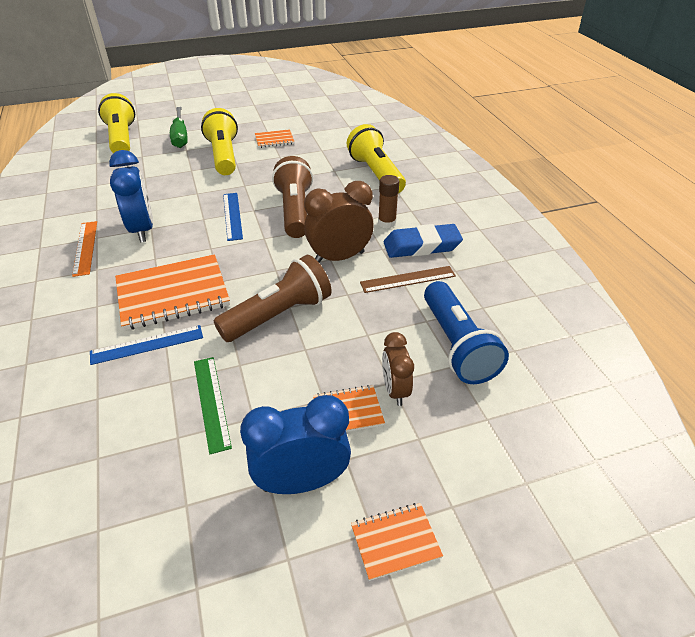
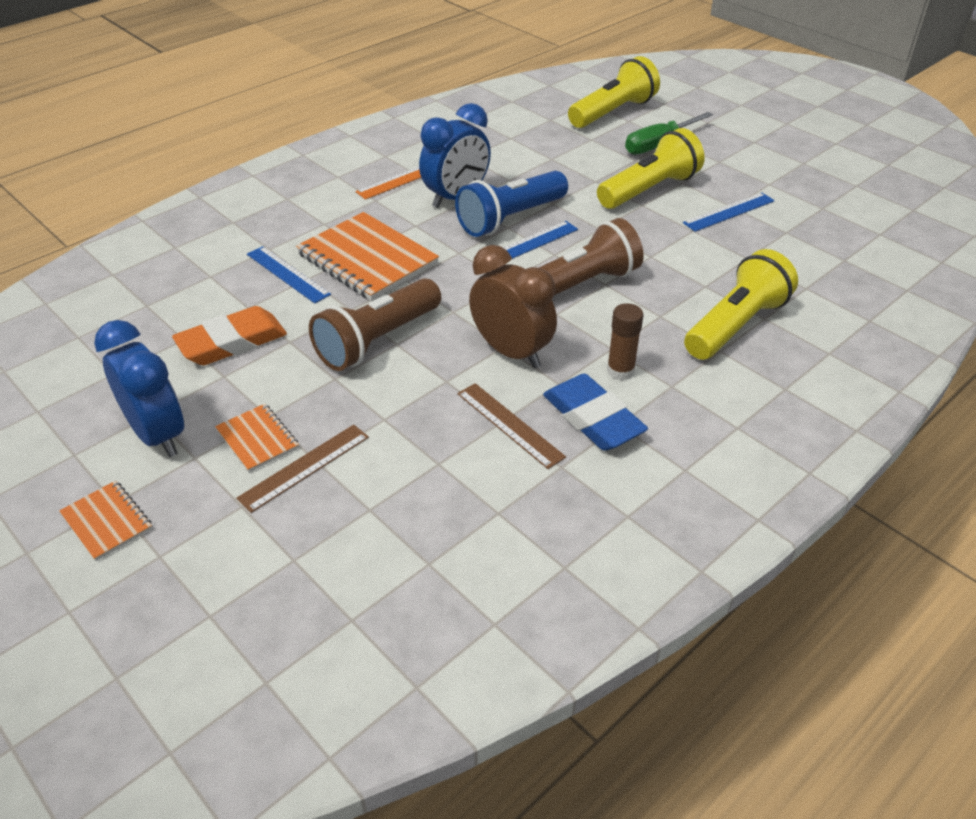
camera: 65 degrees right, 0 degrees up
green ruler [194,357,232,454] -> orange eraser [172,306,287,365]
brown flashlight [214,255,332,342] -> brown flashlight turned 105 degrees clockwise [309,278,441,371]
orange notebook [255,129,294,148] -> blue ruler [683,193,775,232]
brown clock [382,332,414,406] -> brown ruler [236,425,369,513]
blue flashlight [424,281,509,384] -> blue flashlight moved to [455,171,568,237]

